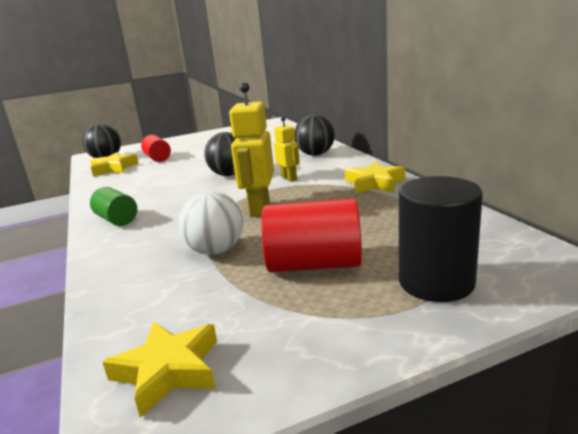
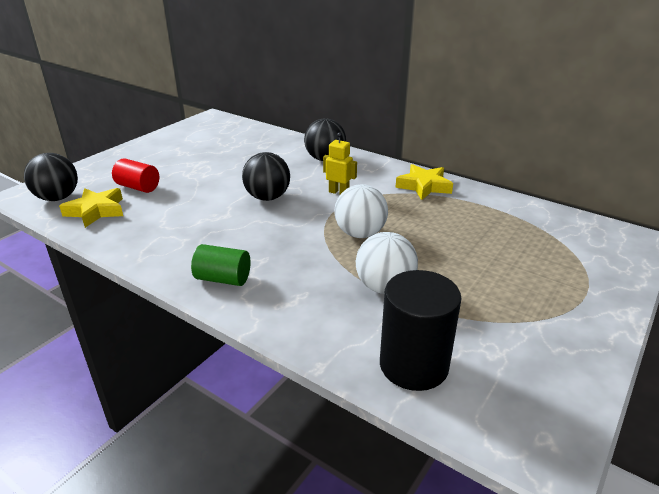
camera: 35 degrees left, 10 degrees up
yellow star [103,321,217,418] -> none
yellow robot [229,82,274,217] -> white ball [334,184,388,238]
red cylinder [261,198,362,272] -> none
black cylinder [399,176,483,302] -> black cylinder moved to [380,270,462,391]

